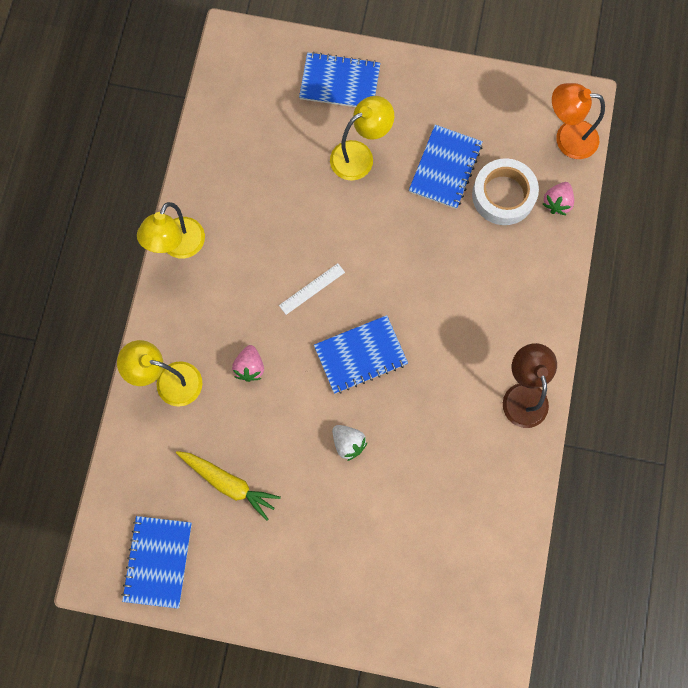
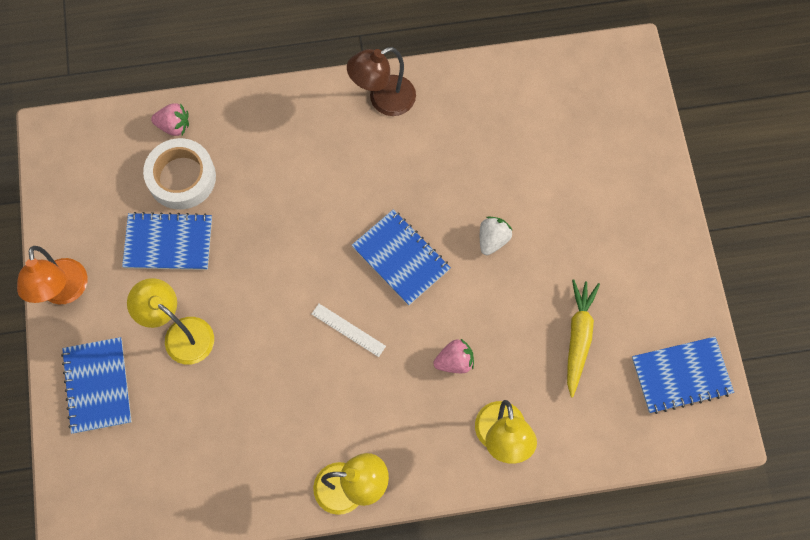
camera: 110 degrees left, 5 degrees down
orange lamp [552,83,605,159] -> orange lamp moved to [17,246,88,304]

